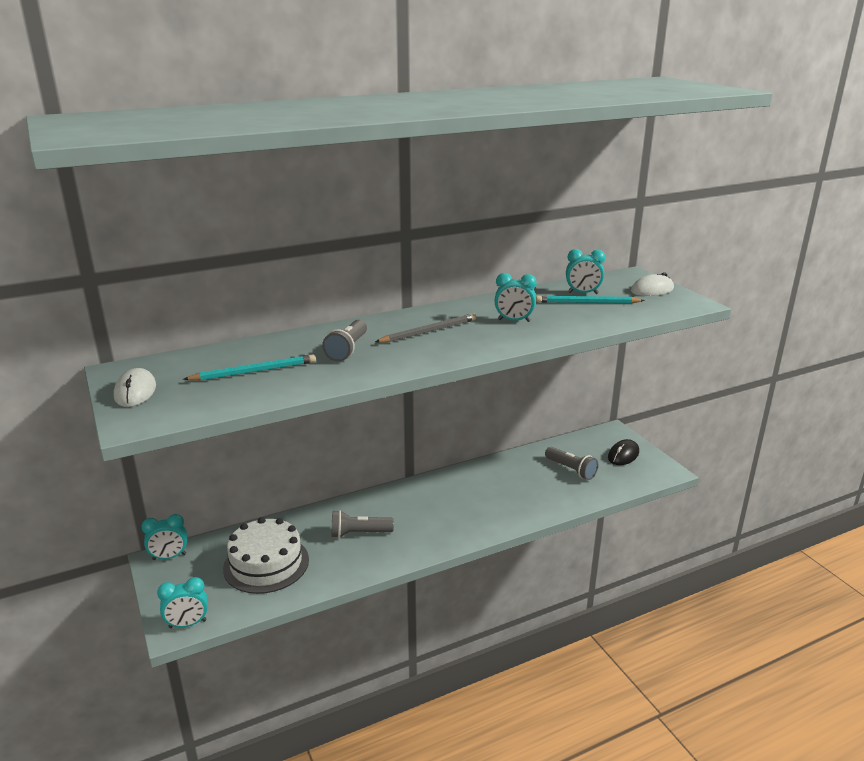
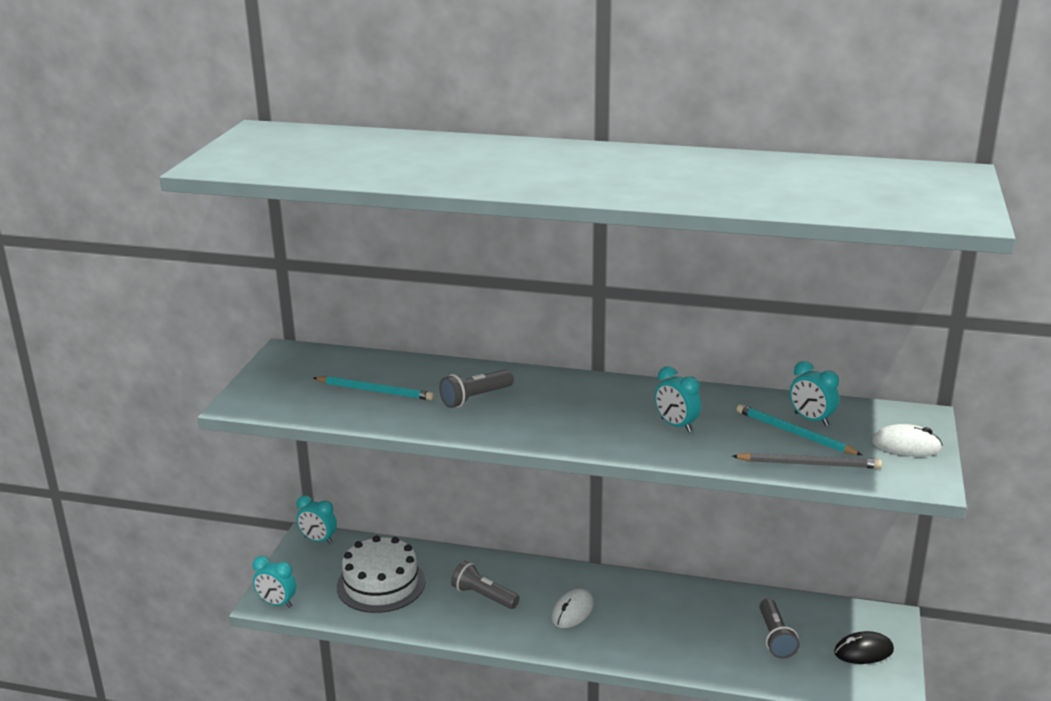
camera: 40 degrees right, 0 degrees up
white mouse [114,368,156,407] -> white mouse moved to [551,589,594,628]
grey pencil [375,313,476,343] -> grey pencil moved to [732,453,882,469]

